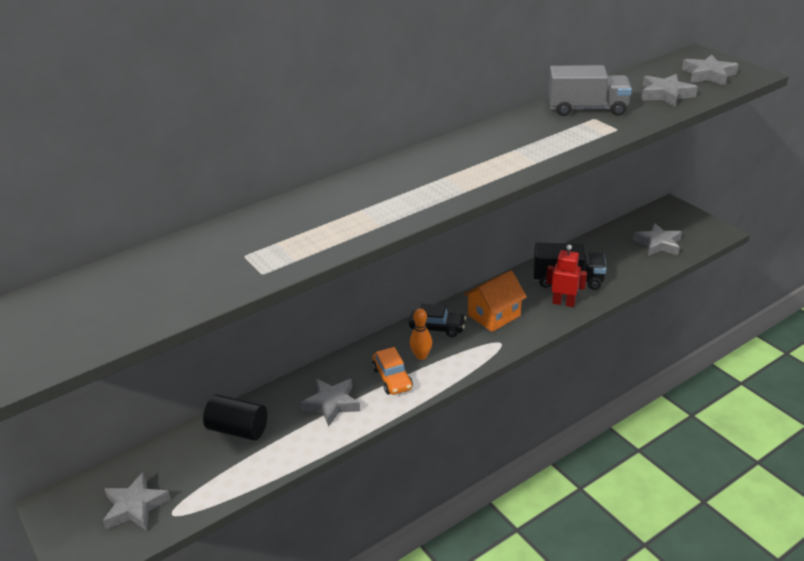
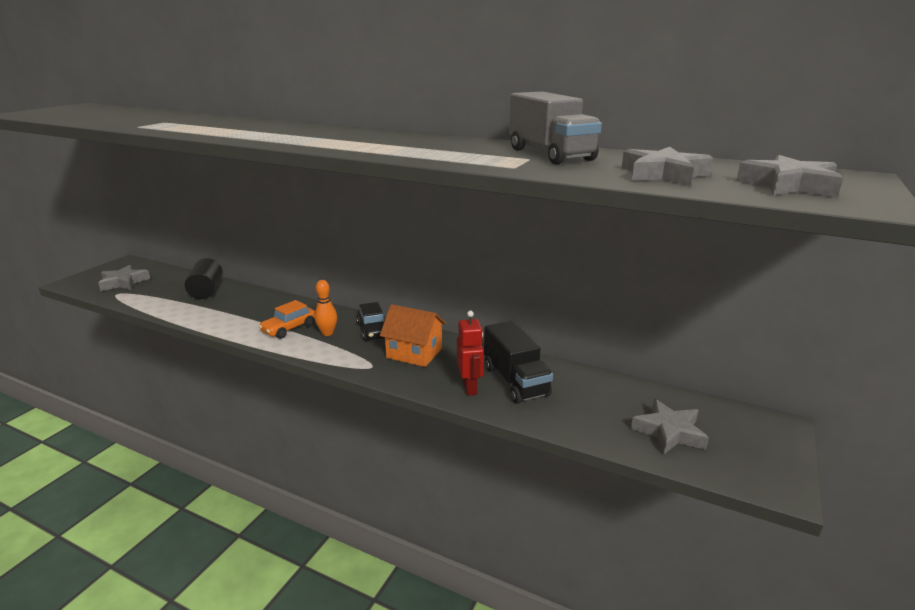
camera: 60 degrees right, 10 degrees down
grey star [300,379,360,427] -> none

